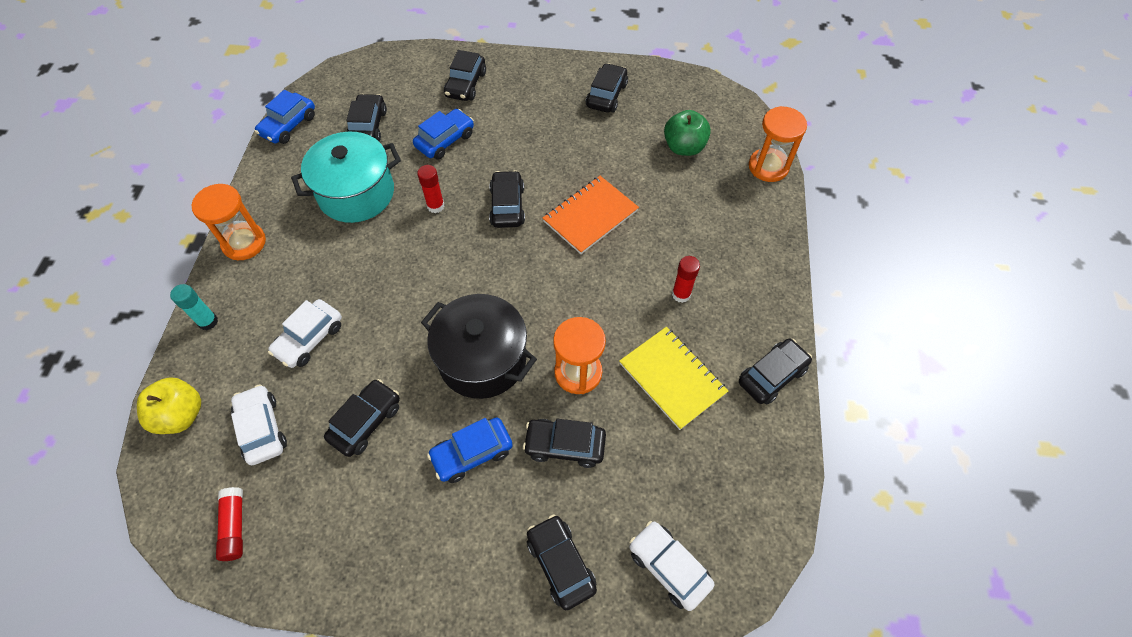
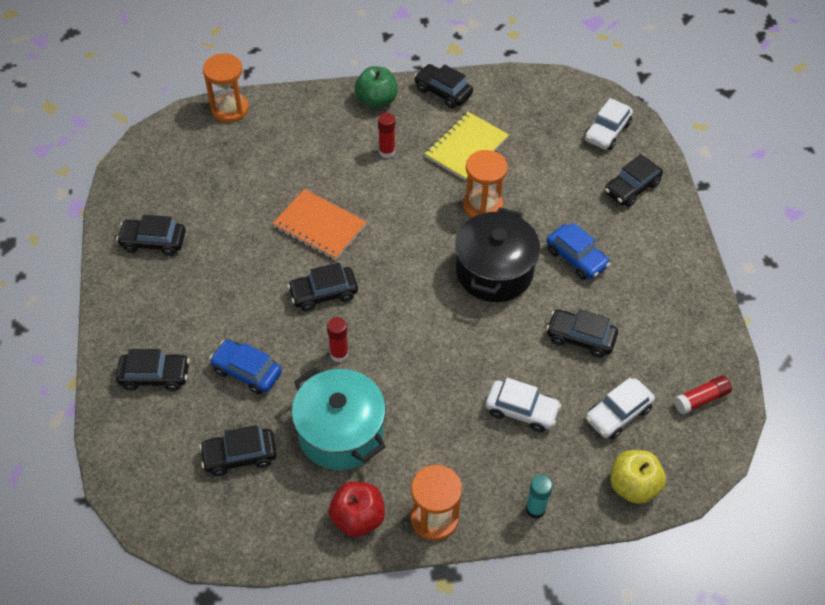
camera: 105 degrees left, 5 degrees down
blue car [255,90,315,144] -> none
black car [523,419,606,468] -> none
green apple [664,110,711,156] -> green apple moved to [355,66,397,109]
none -> red apple [329,481,385,537]

